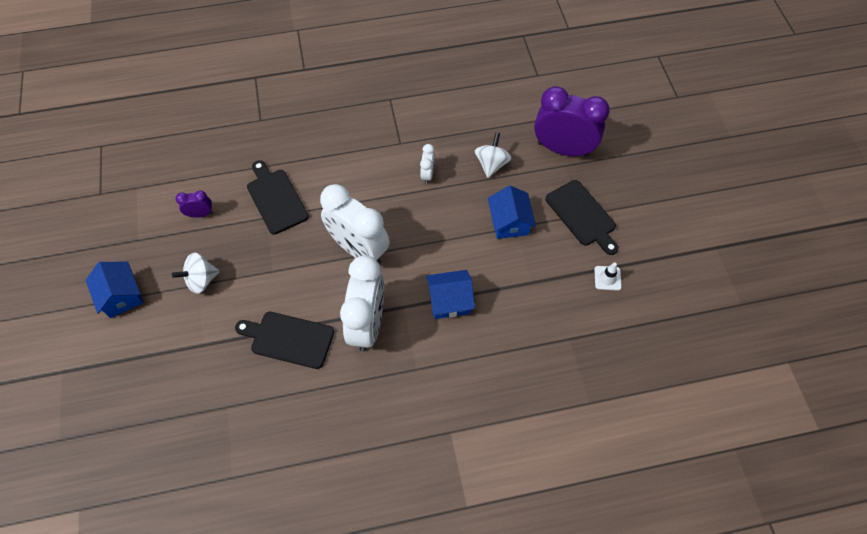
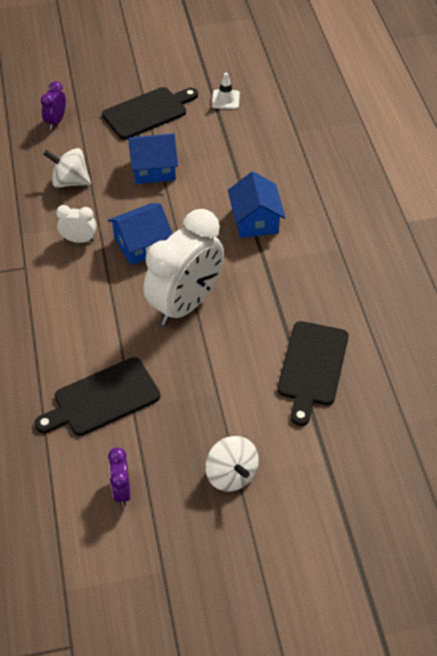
camera: 90 degrees left, 10 degrees down
blue house [86,262,143,318] -> blue house moved to [108,203,173,265]
white clock [340,255,384,351] -> none
purple clock [534,86,610,157] -> purple clock [41,81,66,130], size x0.44

